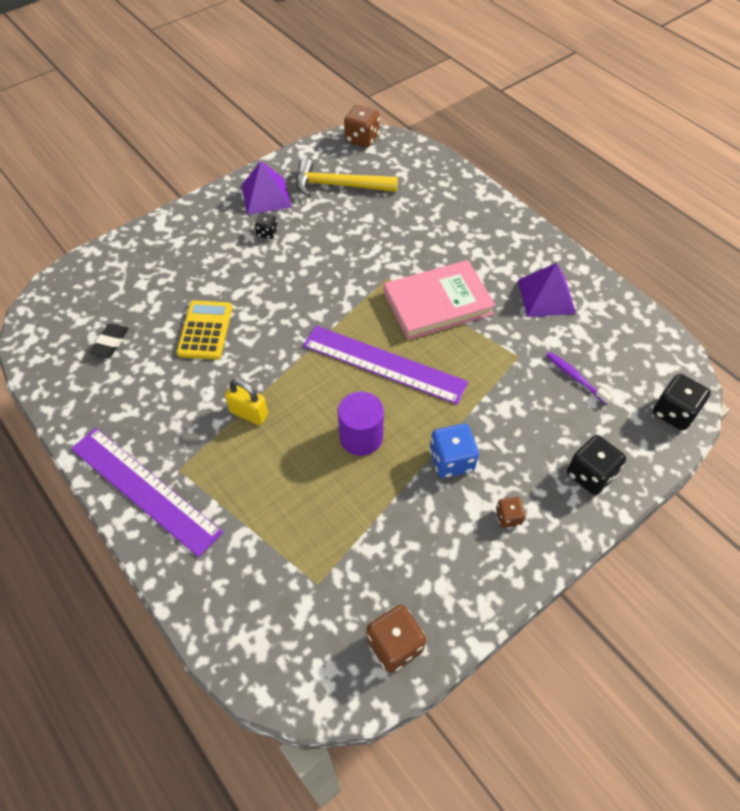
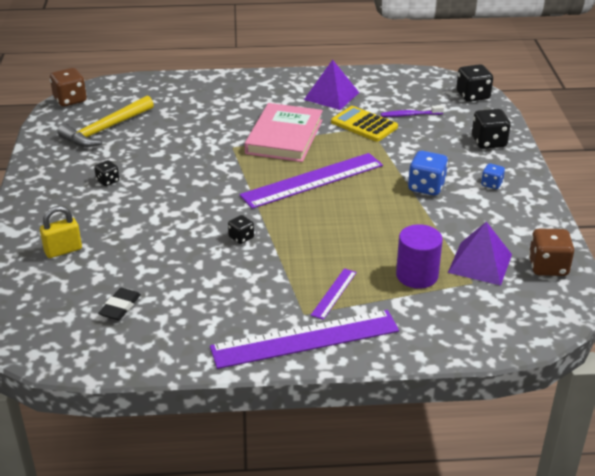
camera: 55 degrees left, 20 degrees down
black eraser [89,324,129,358] -> black eraser turned 60 degrees clockwise [98,288,141,320]
yellow calculator [177,300,232,359] -> yellow calculator moved to [331,106,398,142]
yellow padlock [225,379,268,425] -> yellow padlock moved to [40,206,82,258]
purple pyramid [241,161,292,215] -> purple pyramid moved to [448,222,512,286]
purple cylinder [338,392,384,456] -> purple cylinder moved to [396,224,443,289]
brown dice [496,497,526,528] -> blue dice [481,163,505,189]
none -> black dice [228,215,254,244]
none -> purple ruler [311,268,357,320]

